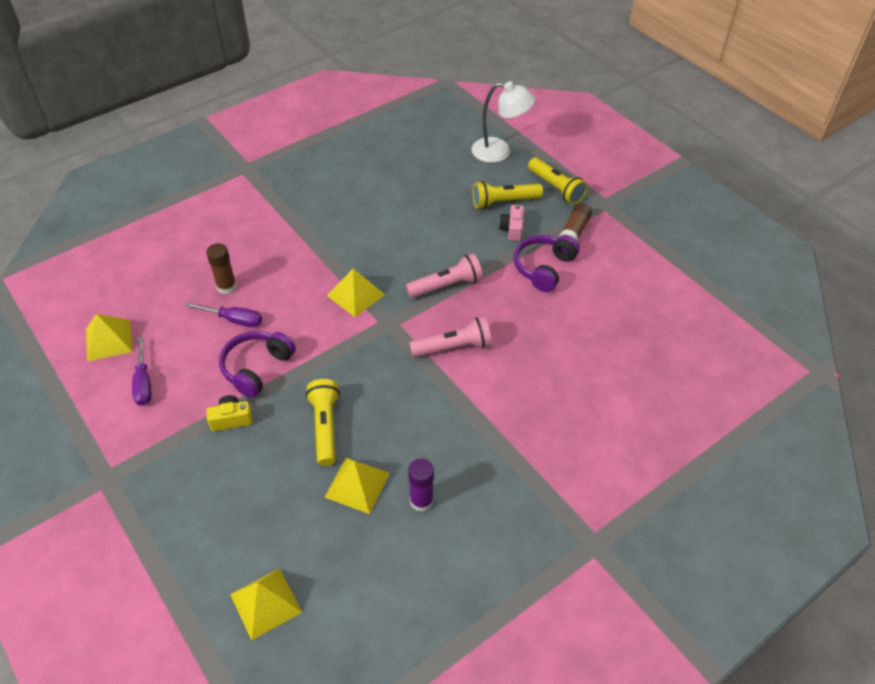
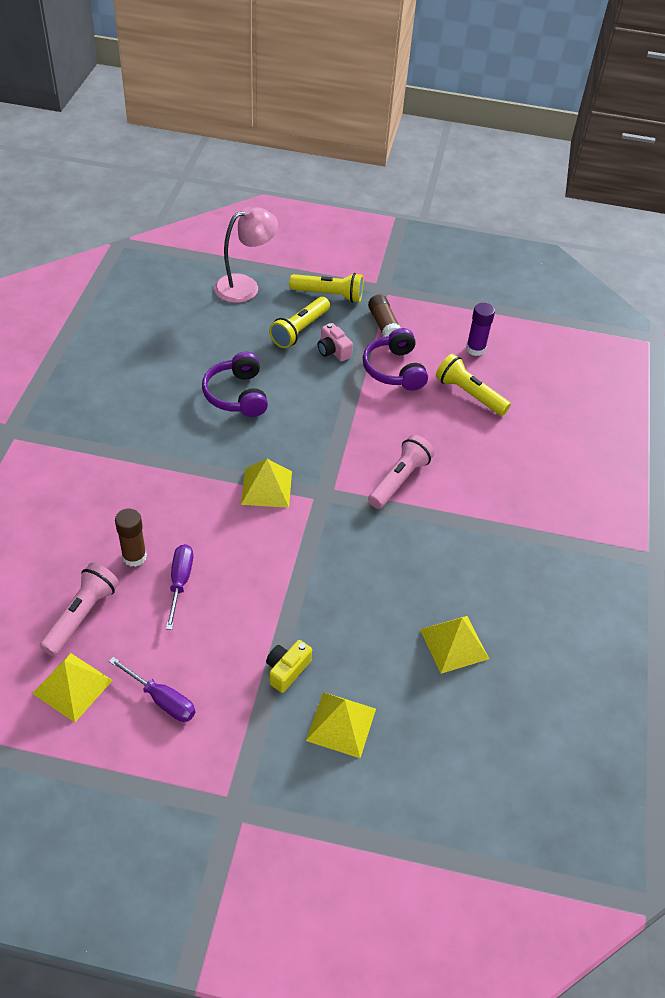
camera: 45 degrees left, 0 degrees up
purple screwdriver [185,302,262,327] -> purple screwdriver turned 60 degrees counterclockwise [166,544,193,630]
purple headphones [219,331,296,398] -> purple headphones moved to [202,352,268,417]
yellow pyramid [230,568,302,640] -> yellow pyramid moved to [306,692,376,758]
yellow flashlight [306,379,340,466] -> yellow flashlight moved to [436,354,511,416]
pink flashlight [406,253,483,298] -> pink flashlight moved to [40,563,119,656]
purple glue stick [408,459,434,512] -> purple glue stick moved to [466,303,495,356]
white lamp [471,81,535,163] -> pink lamp [214,207,278,303]

